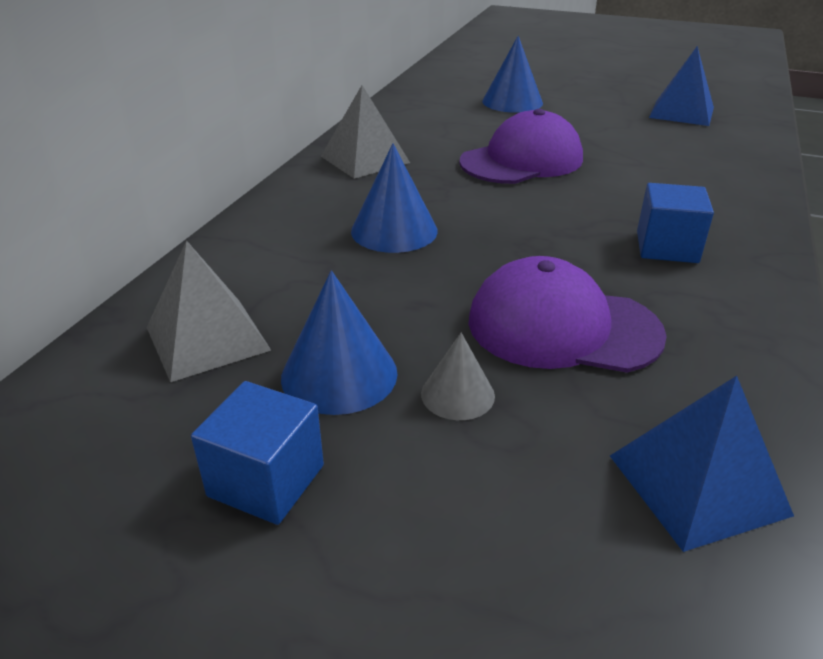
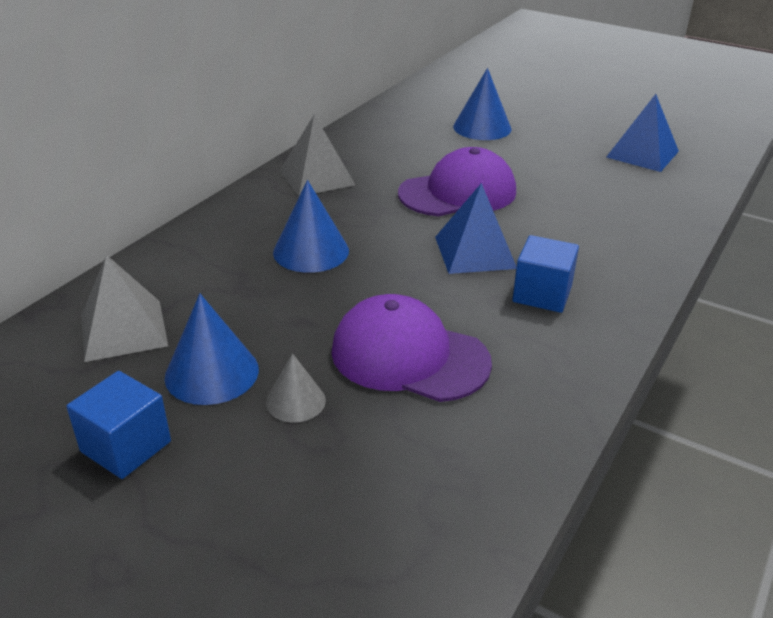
camera: 10 degrees right, 0 degrees up
blue pyramid [610,376,794,552] -> blue pyramid moved to [435,183,516,274]

